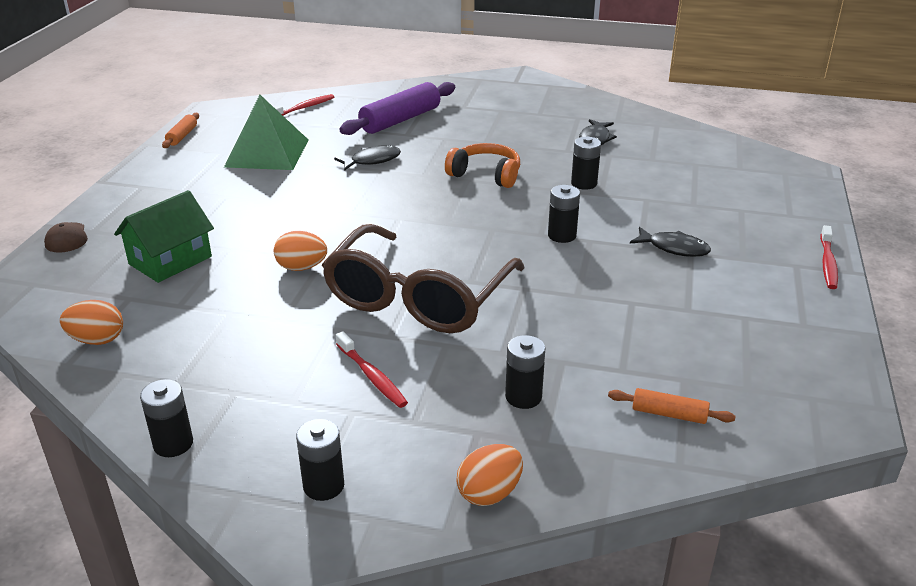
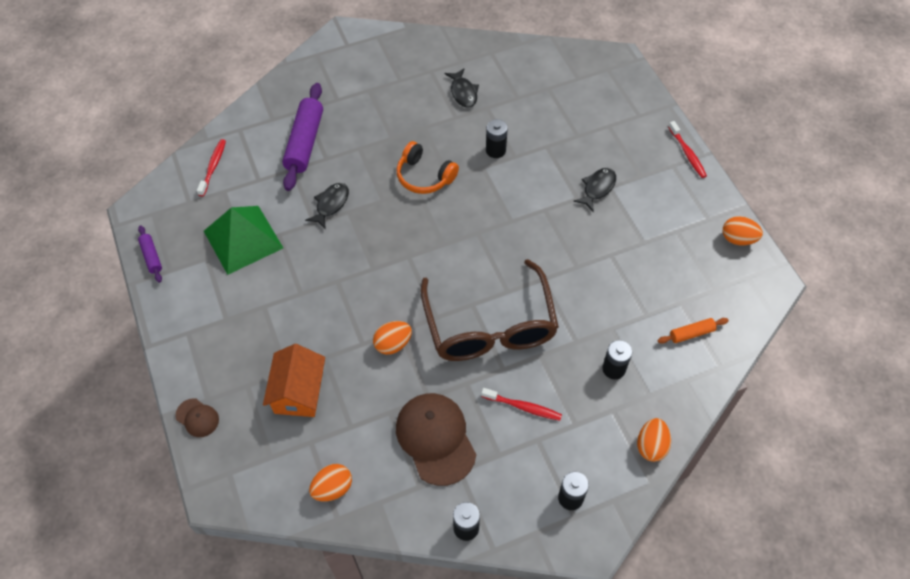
camera: 35 degrees left, 25 degrees up
green house [114,190,214,283] -> orange house [263,344,325,417]
orange rolling pin [162,113,199,148] -> purple rolling pin [138,225,162,283]
orange headphones [445,143,520,188] -> orange headphones turned 135 degrees counterclockwise [397,141,459,194]
black battery [548,185,580,243] -> none
black fish [630,227,711,257] -> black fish turned 45 degrees counterclockwise [573,168,616,212]
none -> brown cap [396,393,476,486]
none -> orange egg [723,216,763,245]

